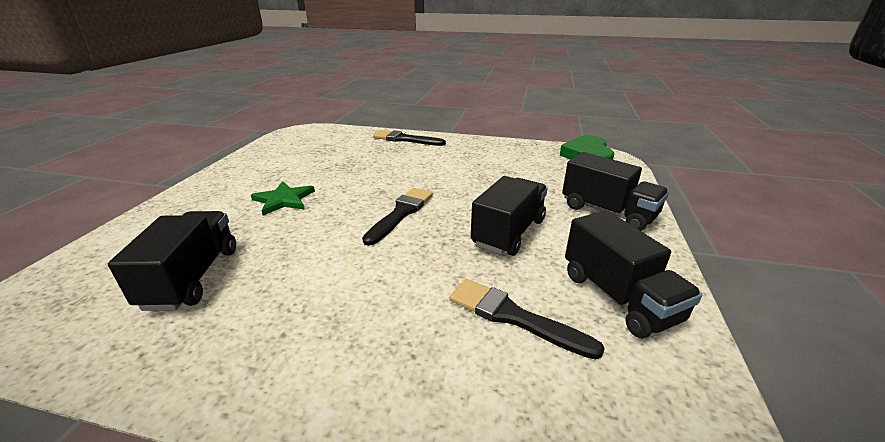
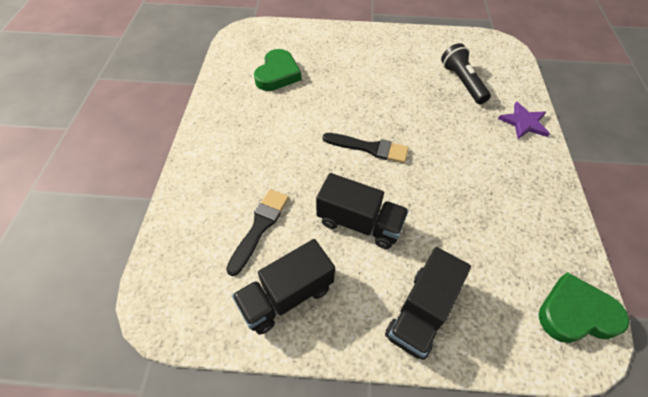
camera: 80 degrees right, 25 degrees up
black truck [108,211,236,311] -> green heart [254,49,302,91]
green star [251,181,315,215] -> none
black brush [373,130,446,146] -> purple star [498,101,550,139]
none -> black flashlight [441,43,491,104]

